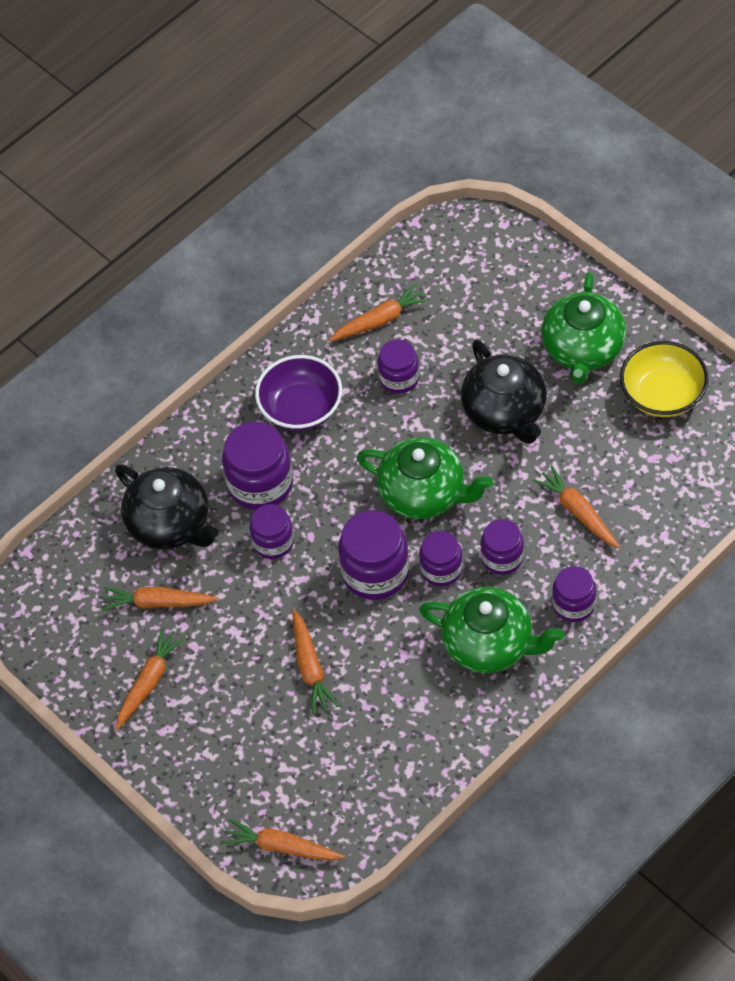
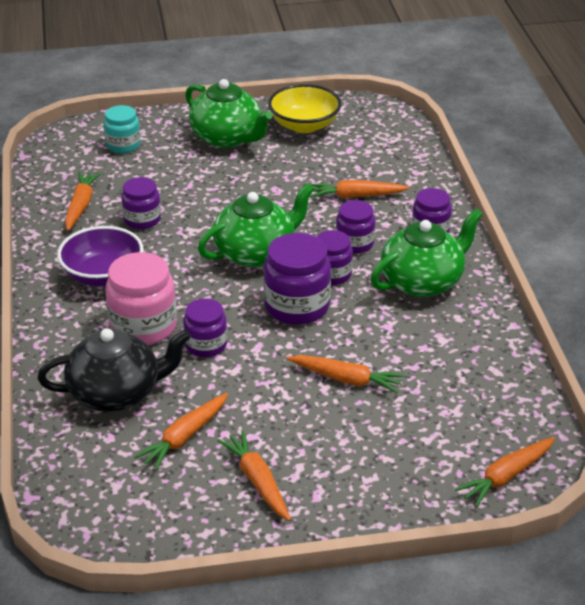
camera: 60 degrees left, 20 degrees down
purple jar [222,422,293,510] -> pink jar [106,252,177,345]
black teapot [461,339,547,444] -> none
none -> turquoise jar [104,105,141,153]

